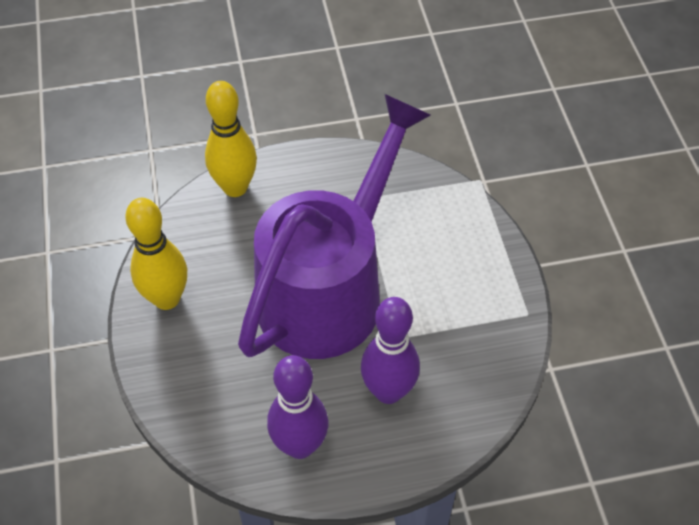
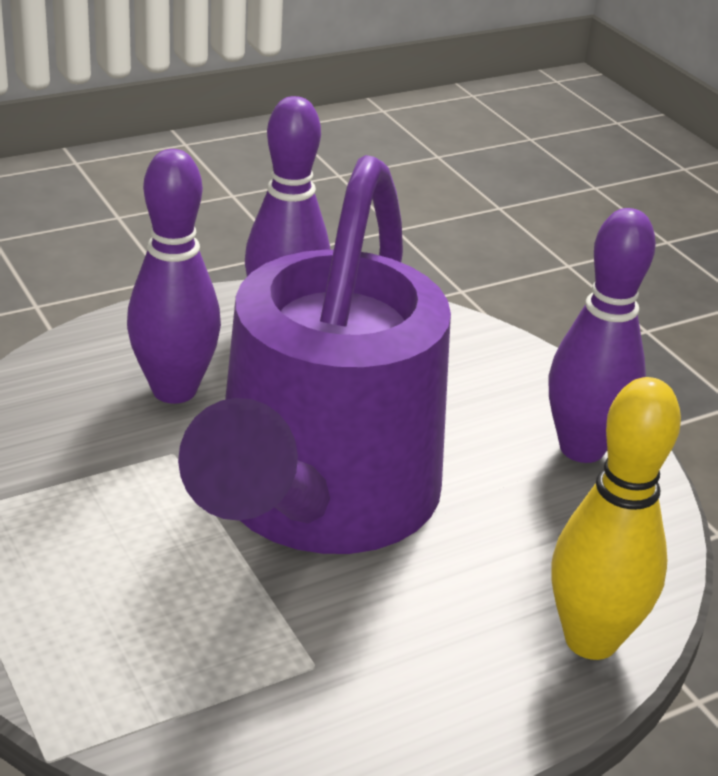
camera: 160 degrees right, 20 degrees down
yellow bowling pin [125,198,187,310] -> purple bowling pin [549,208,656,463]

